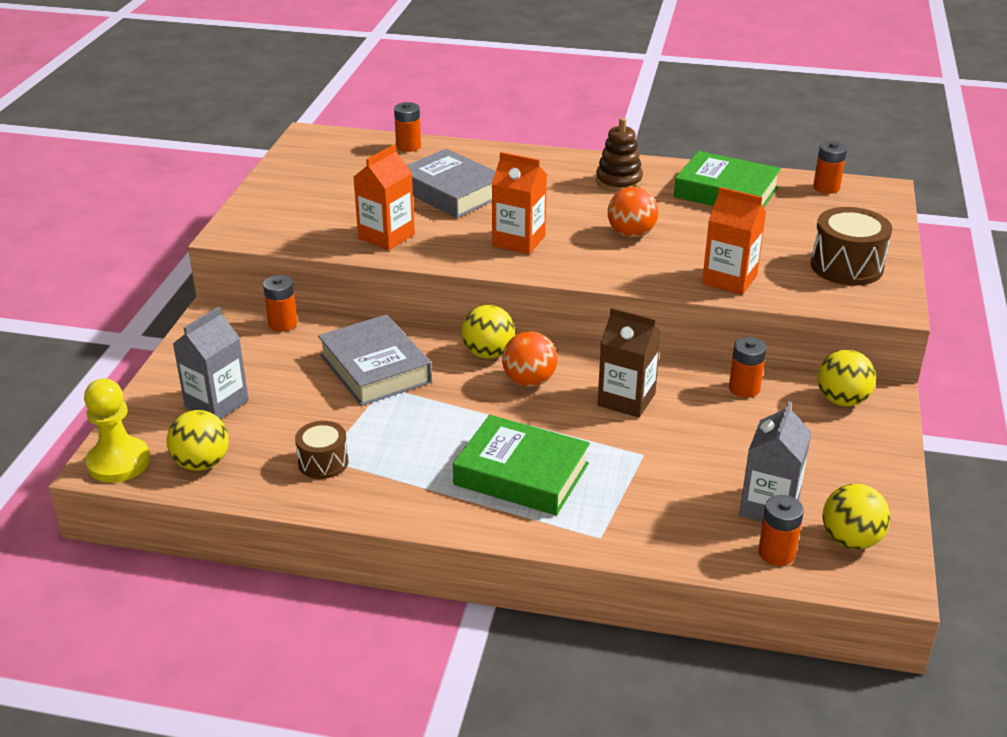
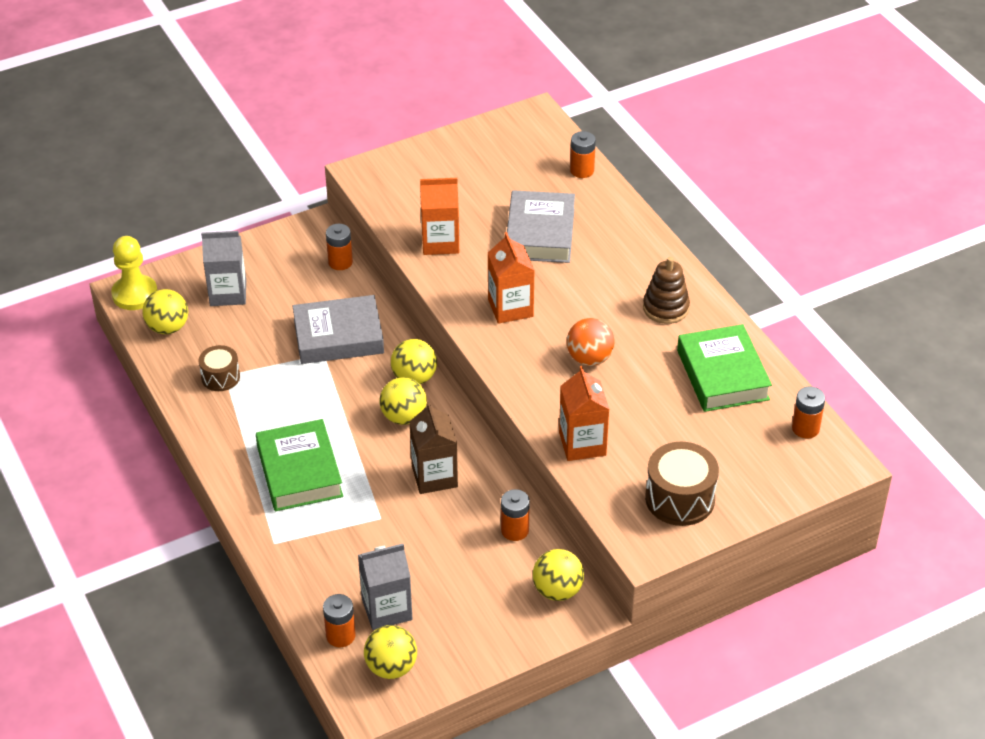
camera: 50 degrees right, 10 degrees up
grey book [318,314,432,406] -> grey book turned 60 degrees clockwise [292,295,384,364]
orange ball [502,331,557,387] -> yellow ball [379,377,427,425]

